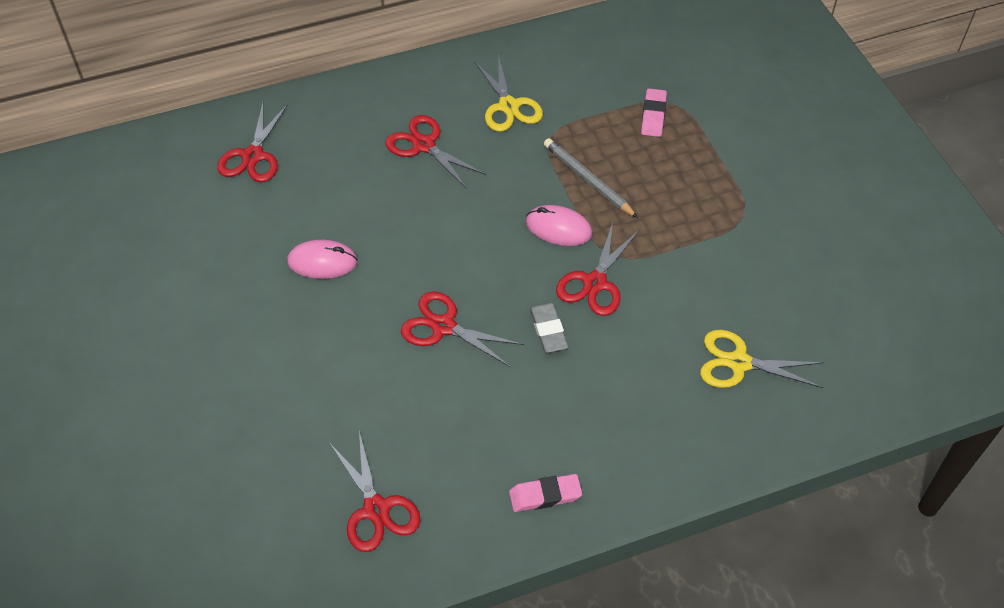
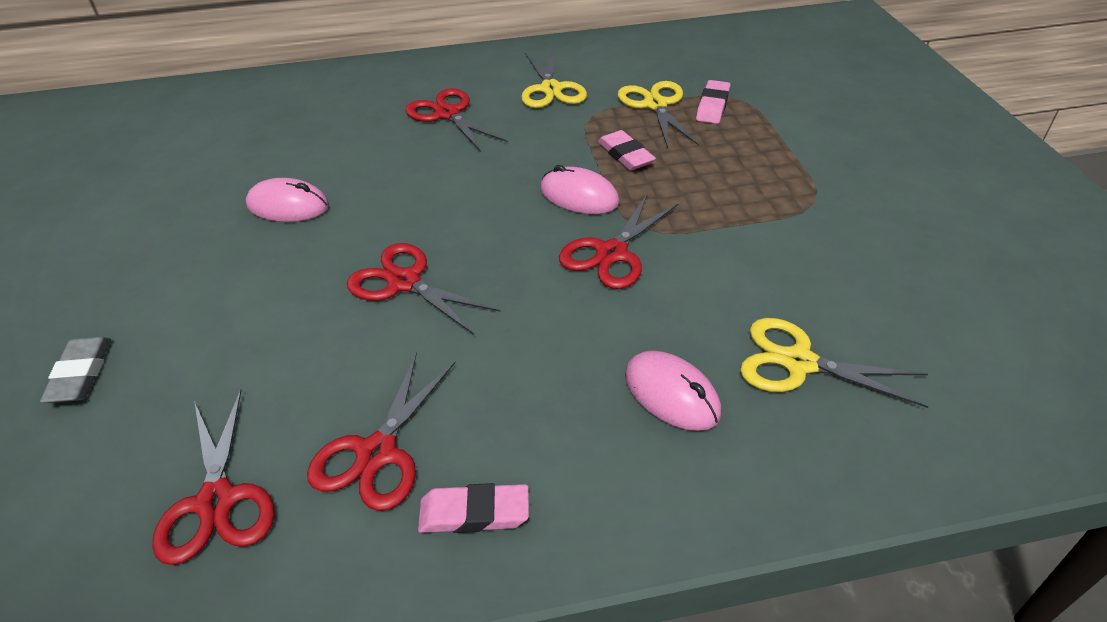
camera: 10 degrees right, 10 degrees down
red scissors [217,103,288,182] -> red scissors moved to [307,352,456,511]
grey eraser [530,302,568,353] -> grey eraser moved to [40,337,111,403]
grey pencil [544,138,638,218] -> pink eraser [598,130,656,171]
none -> yellow scissors [618,81,699,148]
none -> pink mouse [625,351,721,431]

